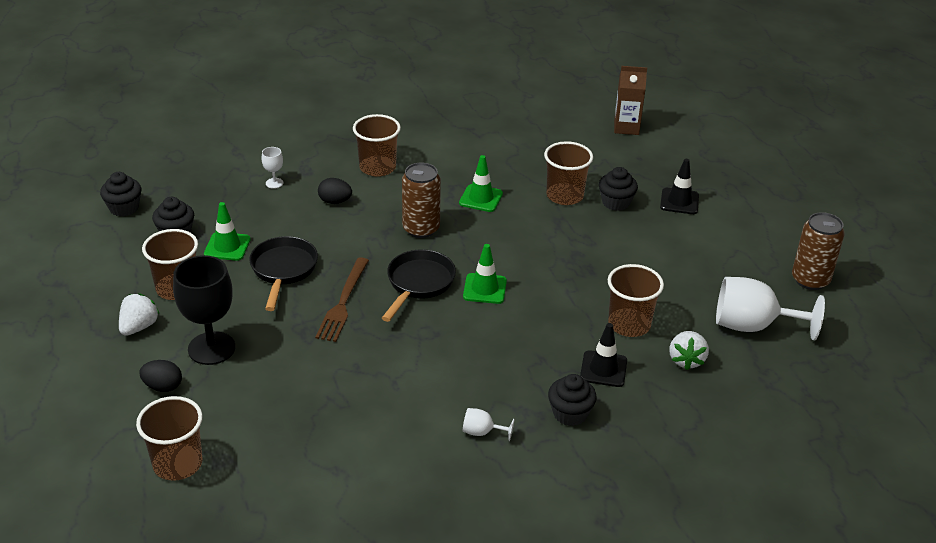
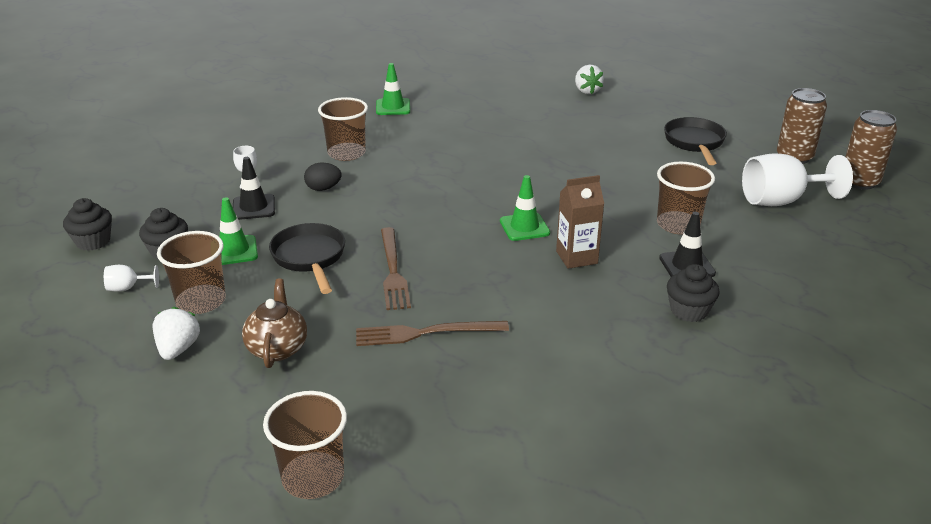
camera: 20 degrees left, 5 degrees down
black egg [139,360,182,392] -> none
black goblet [173,255,235,365] -> brown teapot [242,279,307,368]
black pan [382,249,456,322] -> black pan moved to [664,117,727,165]
brown can [402,163,441,238] -> brown can moved to [845,110,897,190]
green traffic cone [459,155,503,212] -> green traffic cone moved to [376,63,410,115]
white goblet [463,408,515,441] -> white goblet moved to [104,265,159,292]
brown cup [544,141,593,205] -> none
black cupcake [599,167,638,211] -> none
brown carton [614,66,647,135] -> brown carton moved to [556,175,604,269]
black traffic cone [660,159,699,214] -> black traffic cone moved to [233,157,275,220]
white strawberry [670,331,709,370] -> white strawberry moved to [575,65,604,94]
none -> brown fork [356,321,509,346]

